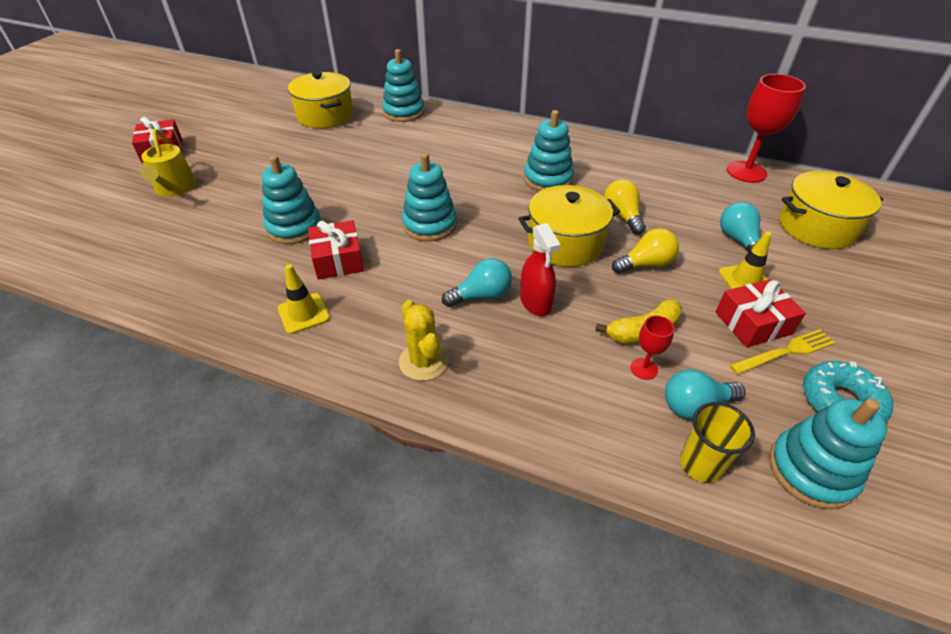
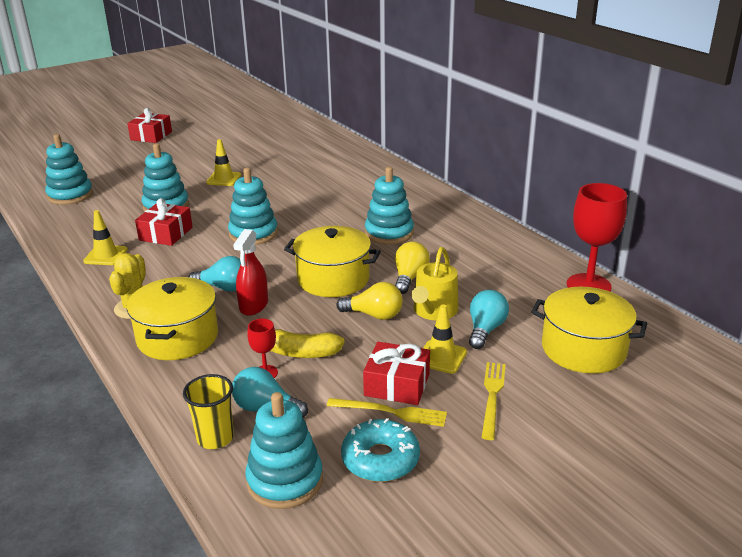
camera: 35 degrees right, 15 degrees down
yellow watering can [141,129,196,197] -> yellow watering can moved to [411,247,459,320]
yellow pot [288,71,354,129] -> yellow pot moved to [127,277,218,360]
turquoise stacking toy [382,49,425,122] -> turquoise stacking toy moved to [45,134,93,205]
none -> yellow traffic cone [206,139,241,186]
none -> yellow fork [481,362,506,440]

